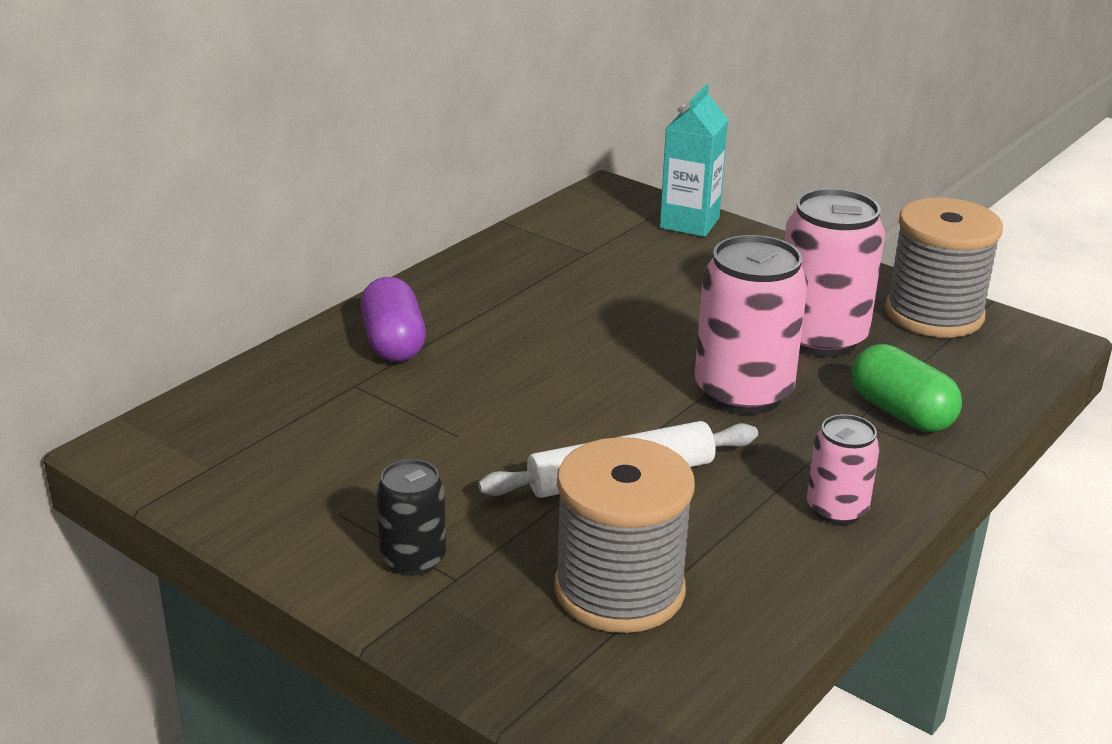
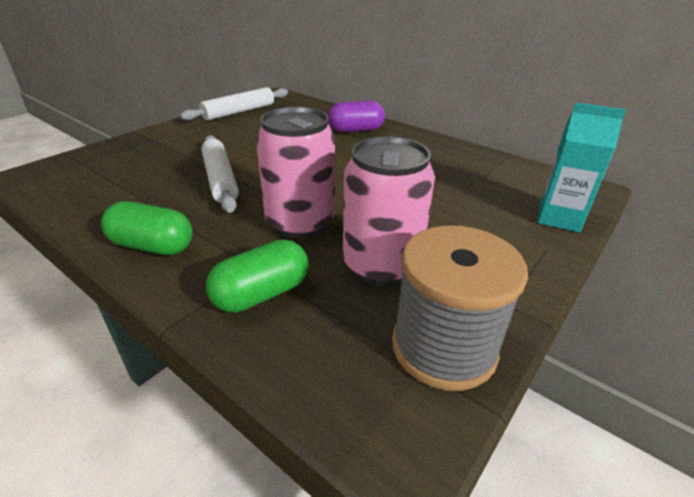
camera: 90 degrees right, 5 degrees up
black can [376,459,446,576] -> none
grey spool [554,437,695,633] -> none
pink can [807,414,880,525] -> green capsule [101,201,192,255]
none -> white rolling pin [180,87,288,121]

